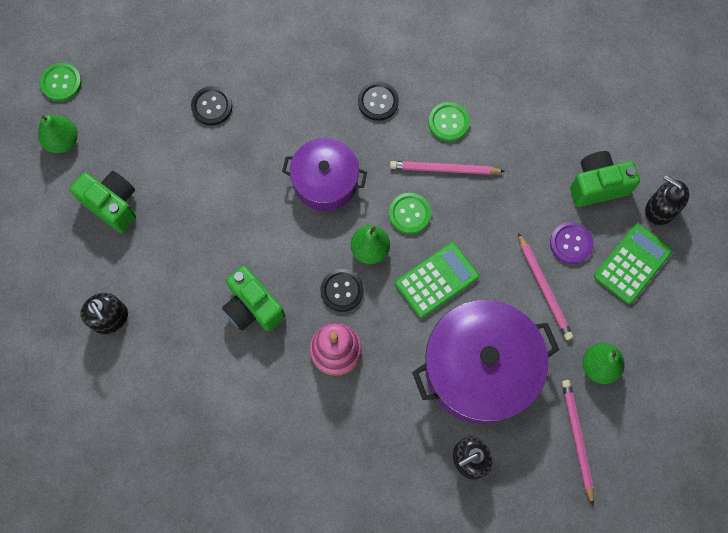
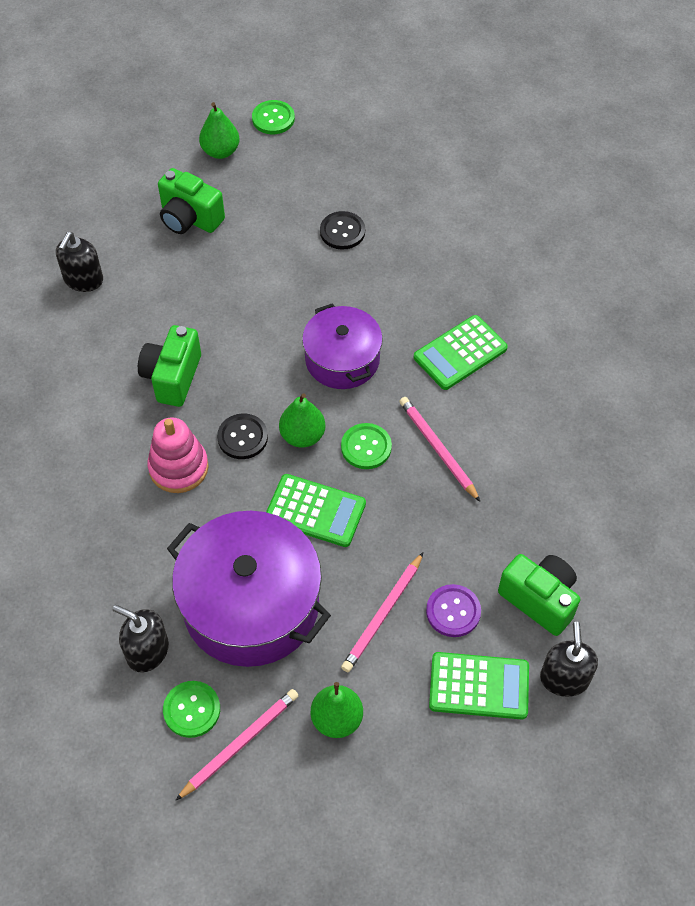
camera: 55 degrees right, 15 degrees down
green camera [70,171,136,233] -> green camera turned 120 degrees clockwise [158,168,225,234]
black button [358,82,399,121] -> green calculator [414,315,508,390]
green button [428,102,470,142] -> green button moved to [163,681,220,738]

